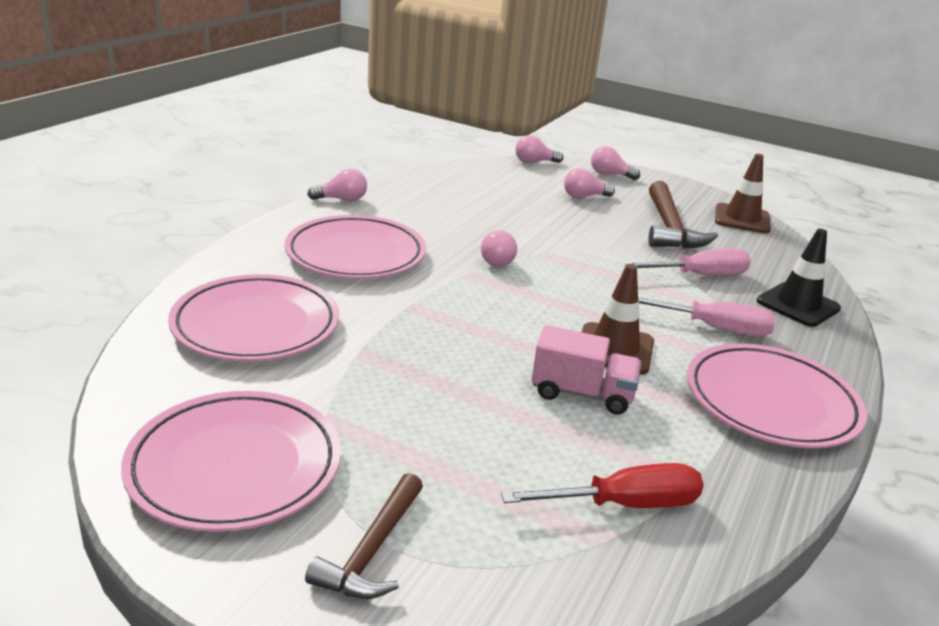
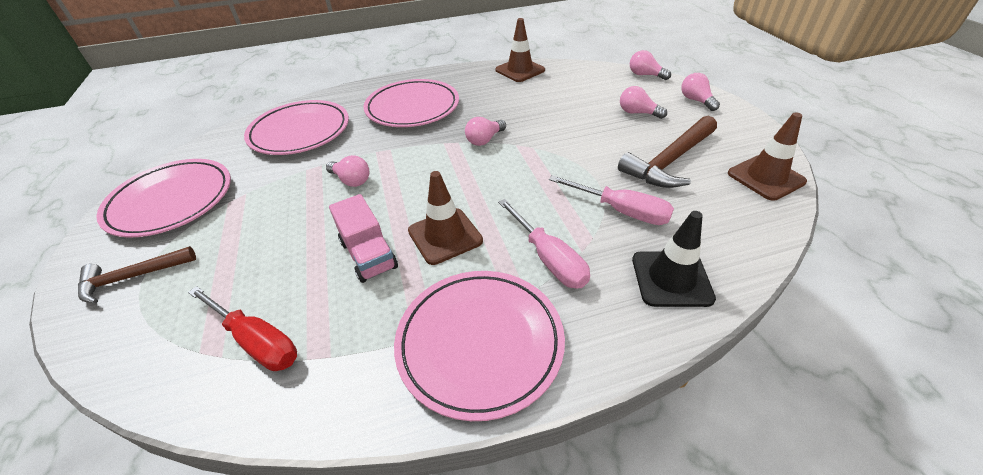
camera: 50 degrees right, 15 degrees up
pink light bulb [307,169,367,201] -> pink light bulb moved to [326,155,370,187]
none -> brown traffic cone [495,18,545,82]

